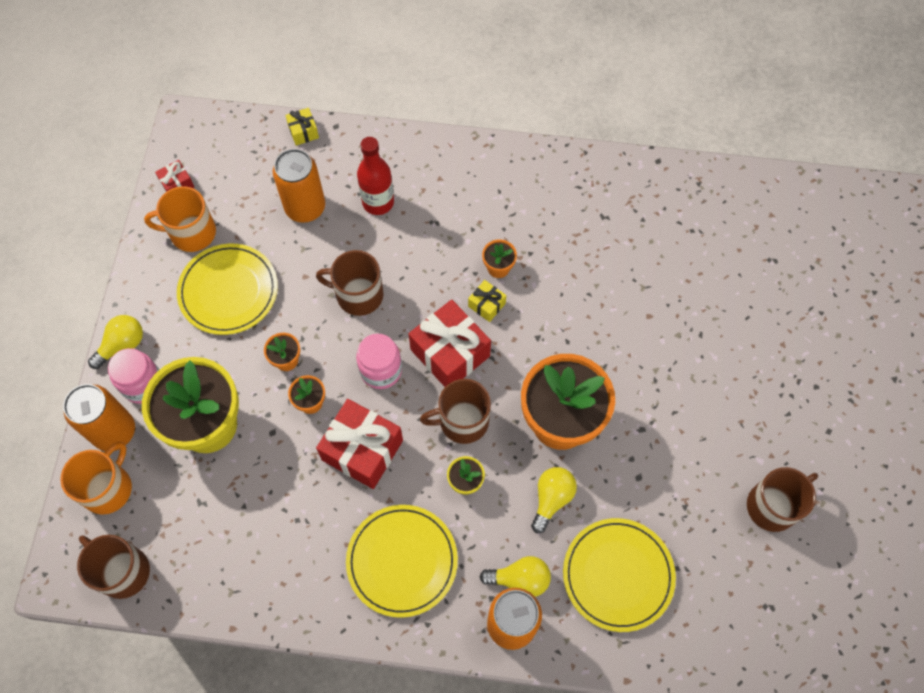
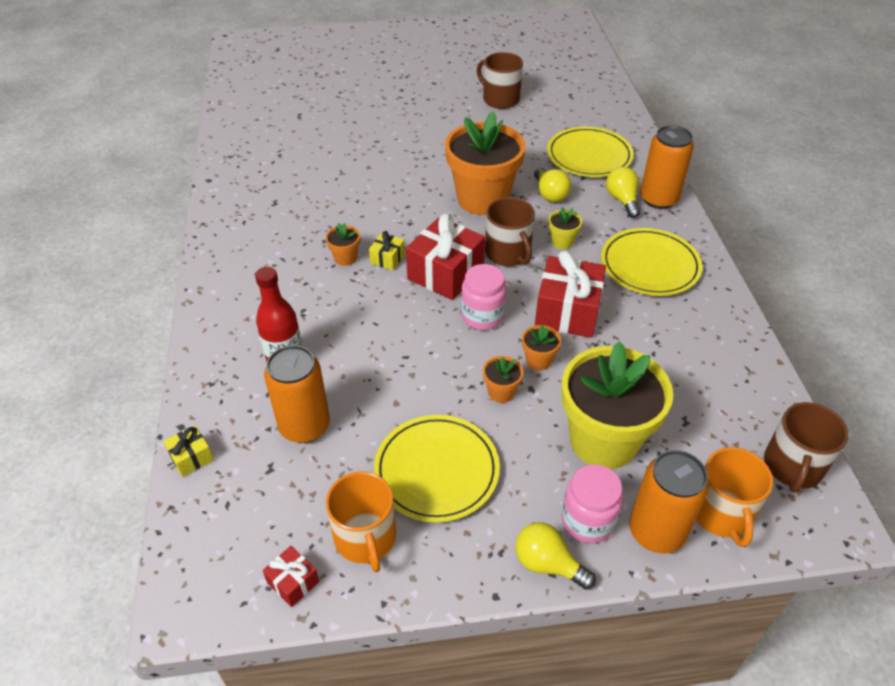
camera: 105 degrees left, 20 degrees down
orange mug [60,441,132,515] -> orange mug turned 105 degrees counterclockwise [696,447,773,547]
brown mug [316,250,384,316] -> none
yellow light bulb [531,467,577,533] -> yellow light bulb turned 120 degrees counterclockwise [534,168,571,202]

